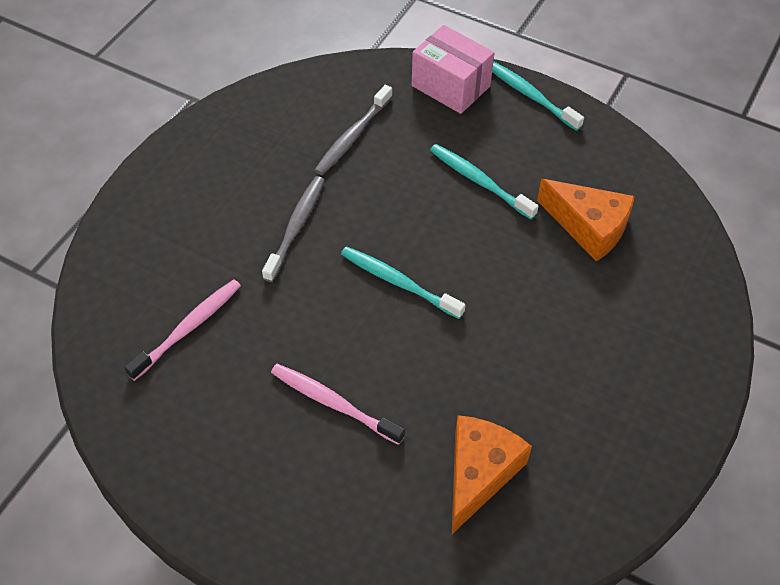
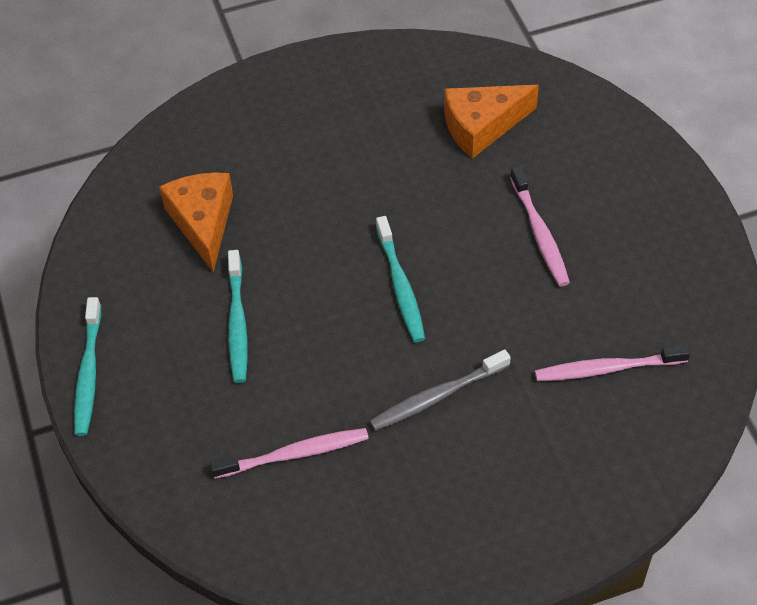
camera: 135 degrees left, 0 degrees up
grey toothbrush [314,85,393,175] -> pink toothbrush [210,428,369,479]
pink box [412,25,494,114] -> none

